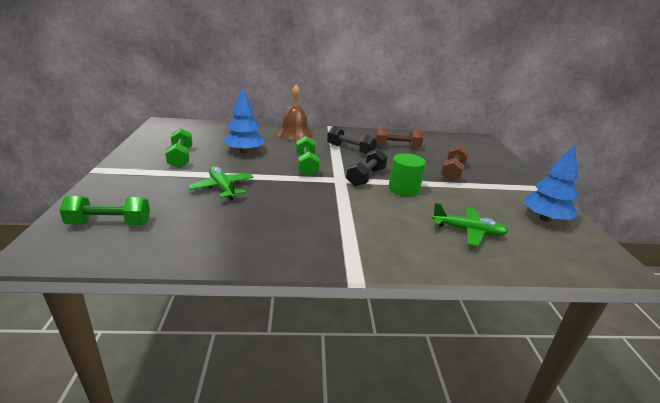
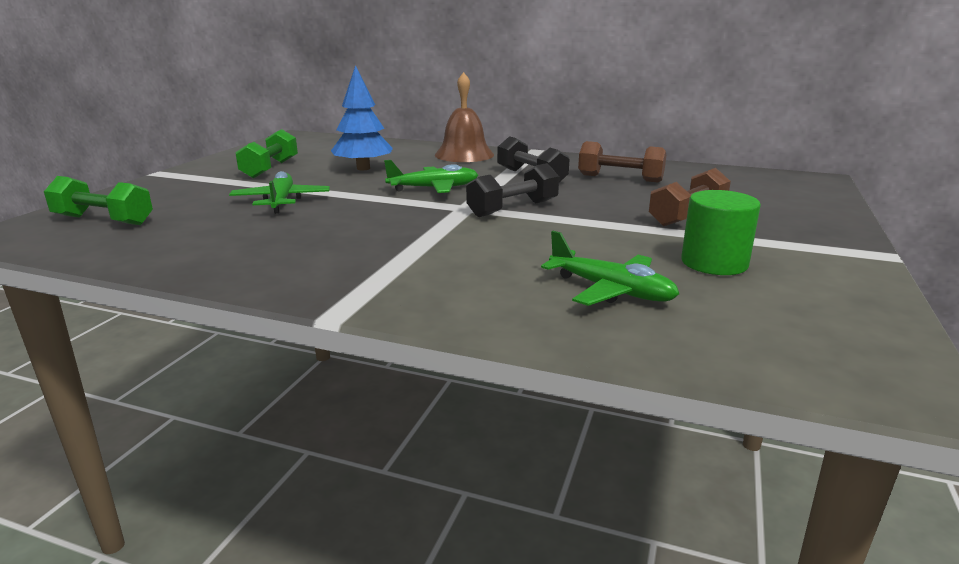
camera: 25 degrees right, 5 degrees down
green dumbbell [296,136,320,176] -> green plane [384,160,478,193]
green cylinder [389,153,426,196] -> green cylinder moved to [681,190,761,275]
blue tree [523,145,578,222] -> none

